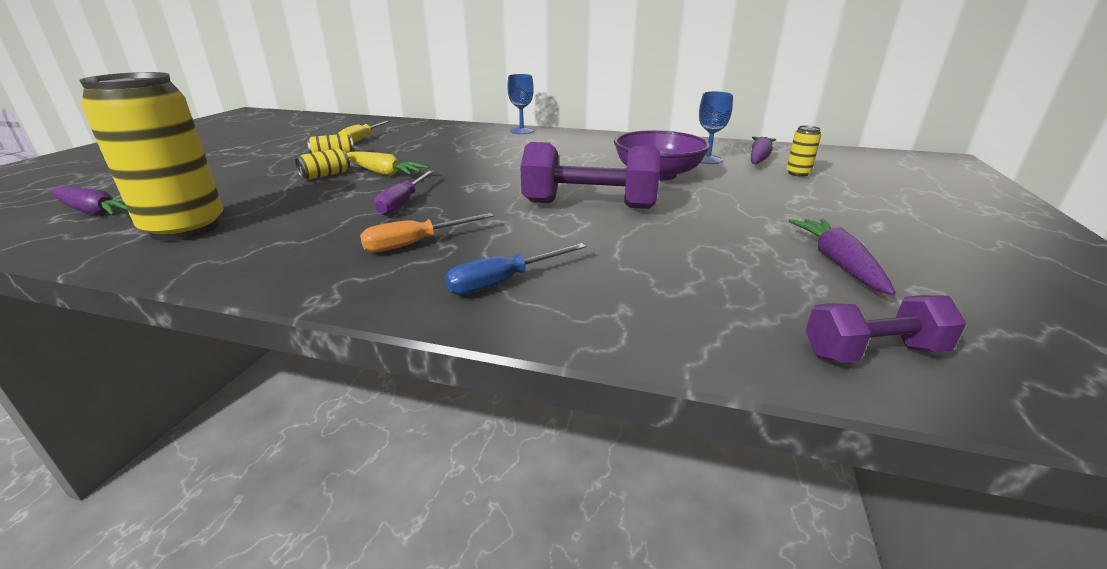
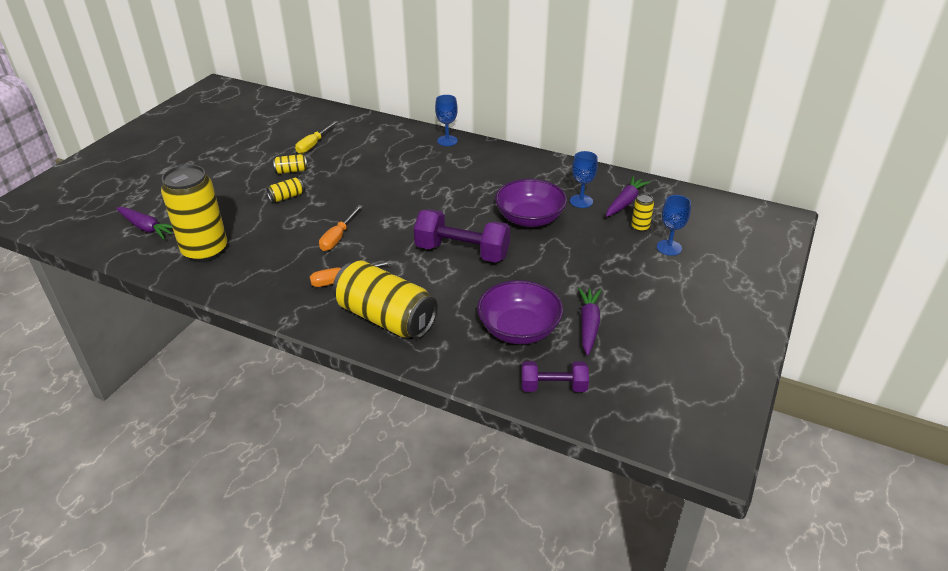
camera: 10 degrees right, 10 degrees up
yellow carrot [347,152,429,176] -> none
purple screwdriver [374,170,434,216] -> orange screwdriver [319,205,362,251]
blue screwdriver [445,243,586,295] -> yellow can [333,260,438,339]
none -> purple bowl [477,280,563,344]
none -> blue goblet [656,195,691,256]

